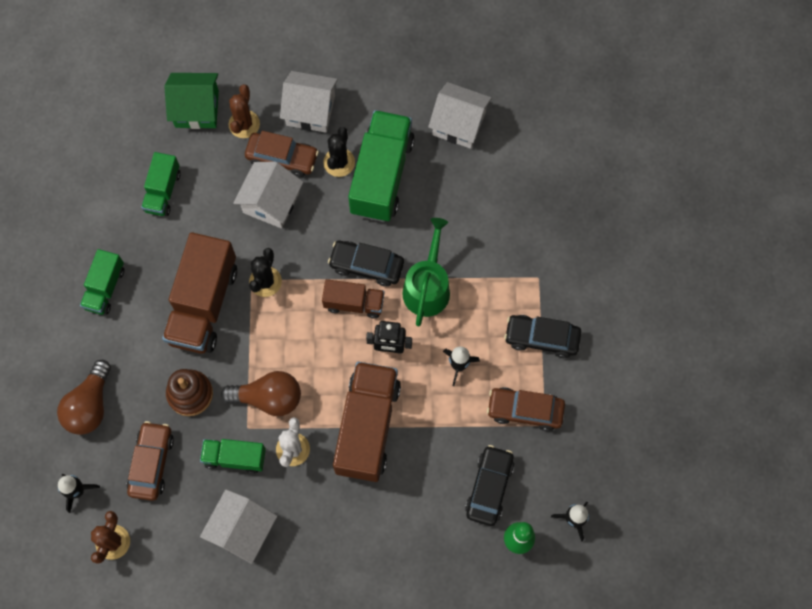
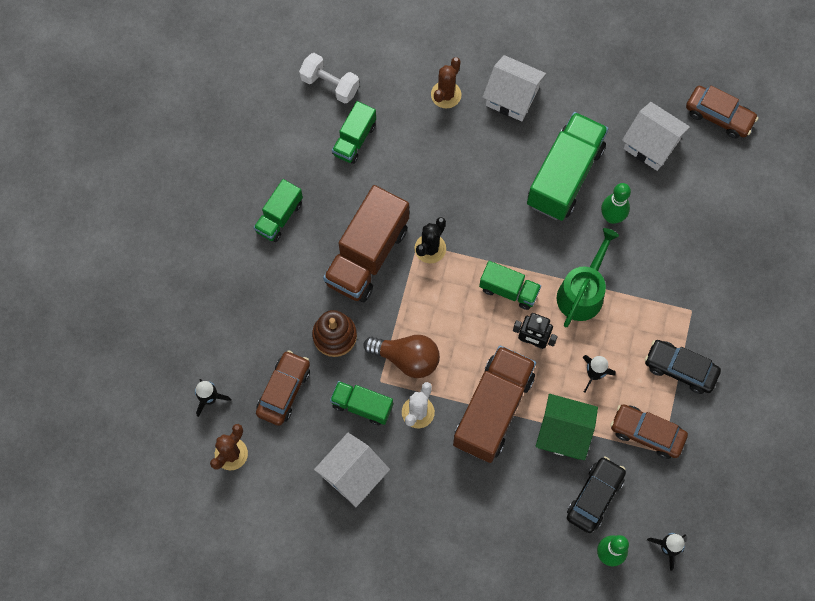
camera: 15 degrees right, 0 degrees up
brown light bulb [57,360,111,435] -> none
green house [164,73,219,129] -> green house moved to [536,394,598,460]
white house [233,162,303,228] -> none
brown car [245,131,319,177] -> brown car moved to [686,85,758,139]
brown truck [322,279,385,319] -> green truck [479,261,541,310]
black cactus [323,127,355,177] -> none
black car [328,241,404,287] -> none
none -> white dumbbell [299,53,359,104]
none -> green bowling pin [601,183,631,224]

